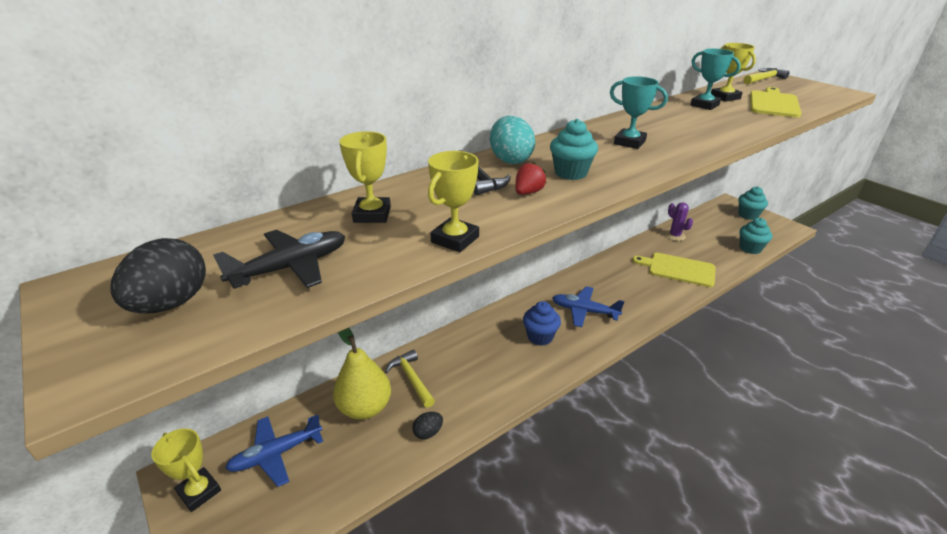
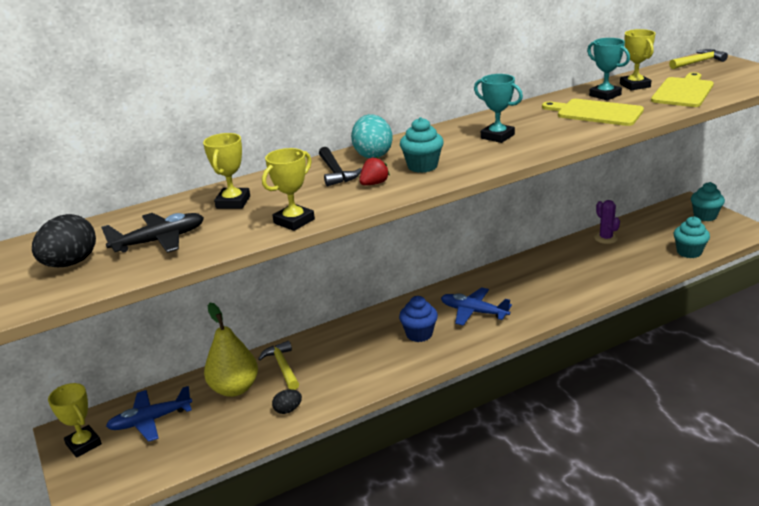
camera: 10 degrees right, 5 degrees down
yellow cutting board [632,253,715,287] -> yellow cutting board moved to [542,99,644,126]

